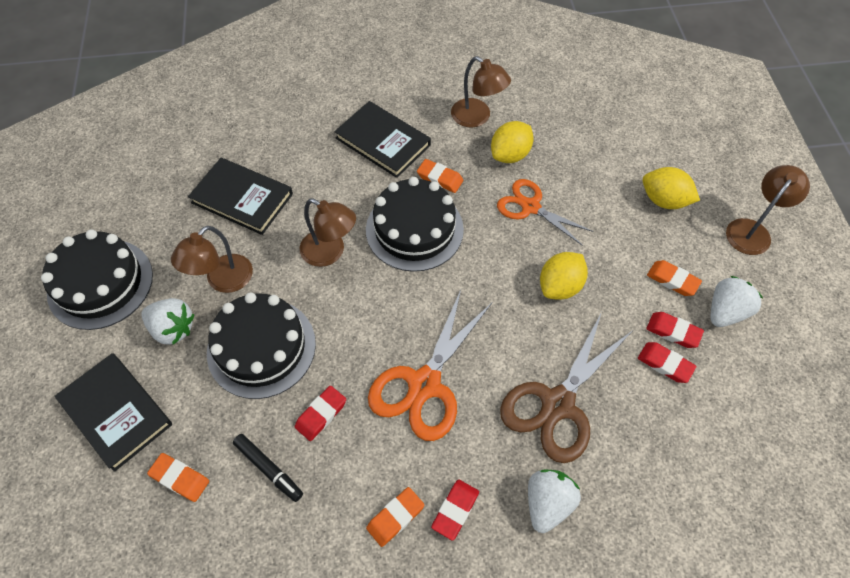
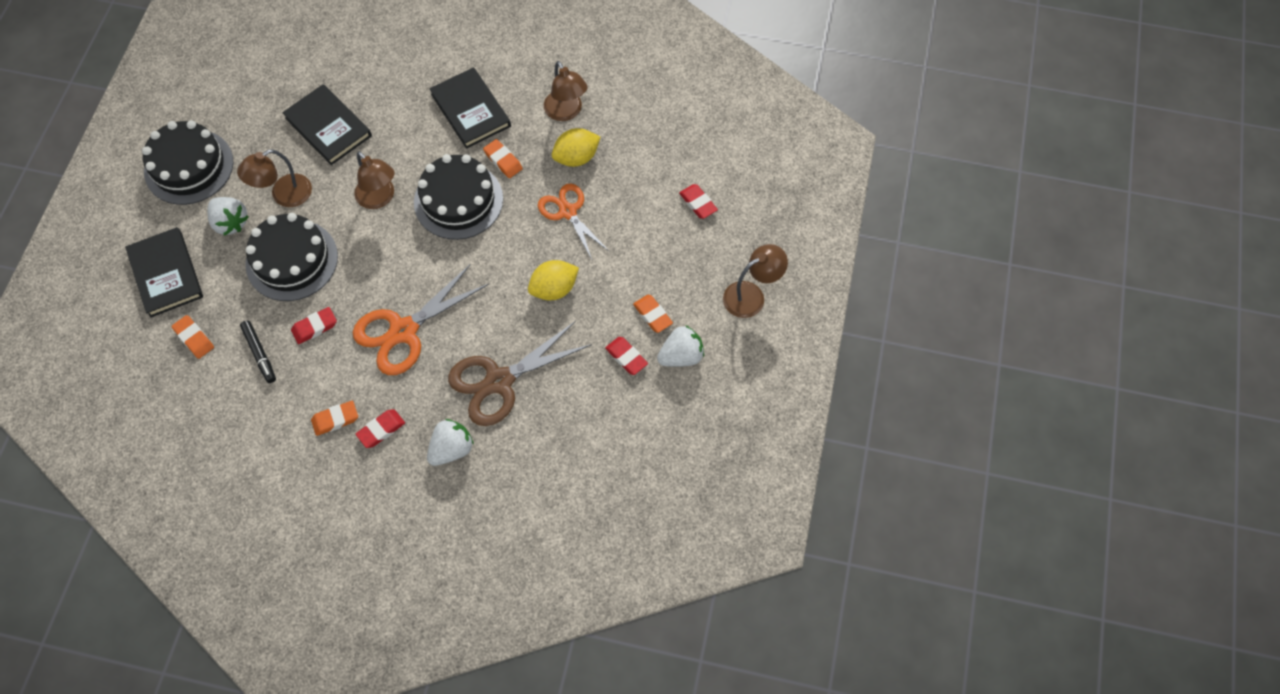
camera: 20 degrees right, 5 degrees up
red eraser [638,342,696,383] -> red eraser moved to [679,184,718,219]
yellow lemon [643,167,700,209] -> none

